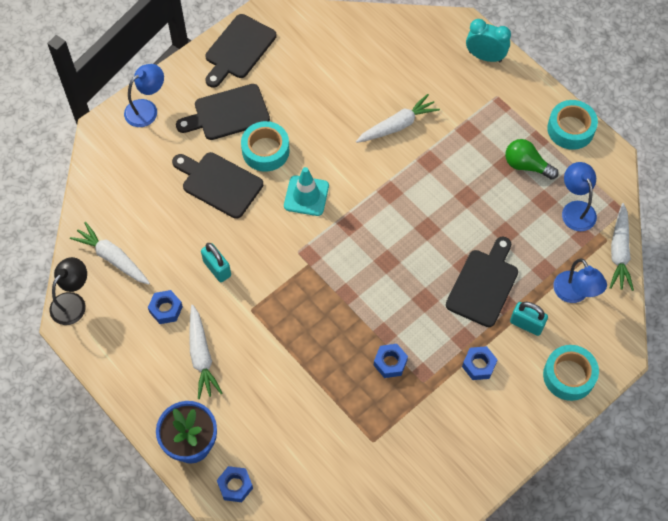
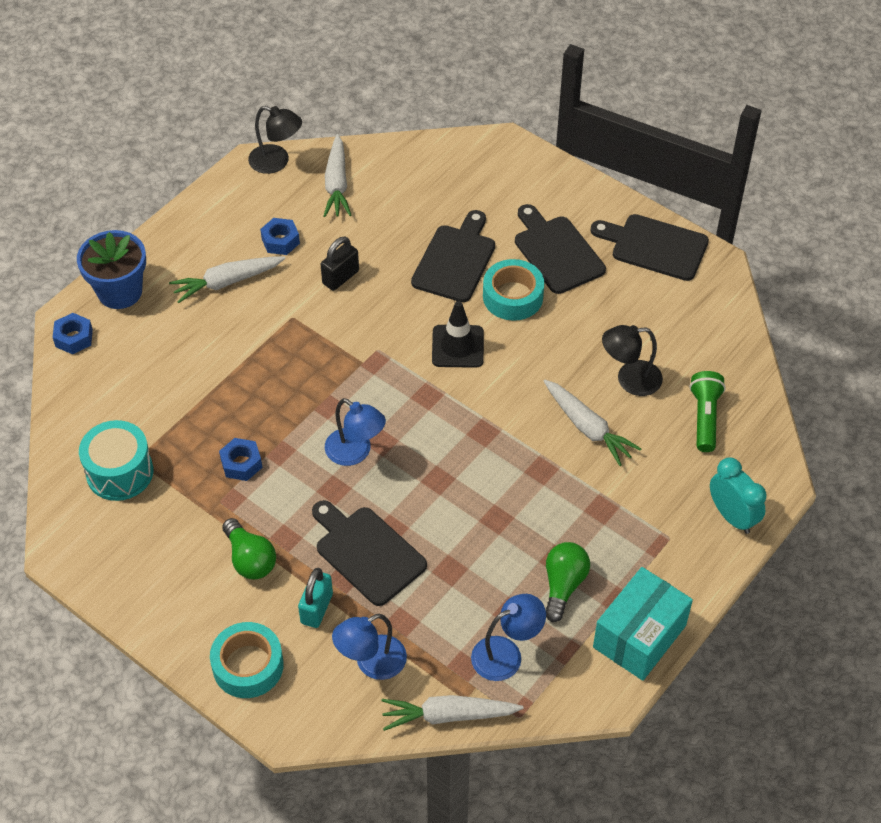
camera: 80 degrees right, 10 degrees down
white carrot [70,222,150,285] -> white carrot turned 150 degrees clockwise [324,134,351,217]
blue lamp [124,64,164,127] -> blue lamp moved to [325,398,386,466]
turquoise padlock [201,243,231,282] -> black padlock [321,237,359,291]
turquoise traffic cone [284,167,329,216] -> black traffic cone [432,301,484,368]
black cutting board [446,237,518,327] -> black cutting board turned 150 degrees counterclockwise [312,500,427,606]
blue nut [462,346,498,380] -> green light bulb [222,518,276,579]
turquoise clock [466,19,511,62] -> turquoise clock turned 45 degrees counterclockwise [710,458,766,534]
turquoise tape [547,100,598,150] -> turquoise box [593,567,693,681]
none -> turquoise drum [79,420,153,501]
none -> black lamp [602,325,663,396]
none -> green flashlight [689,371,726,452]

